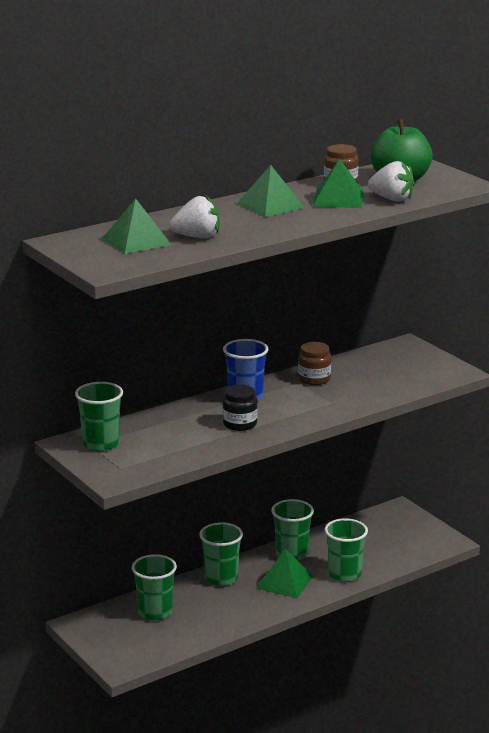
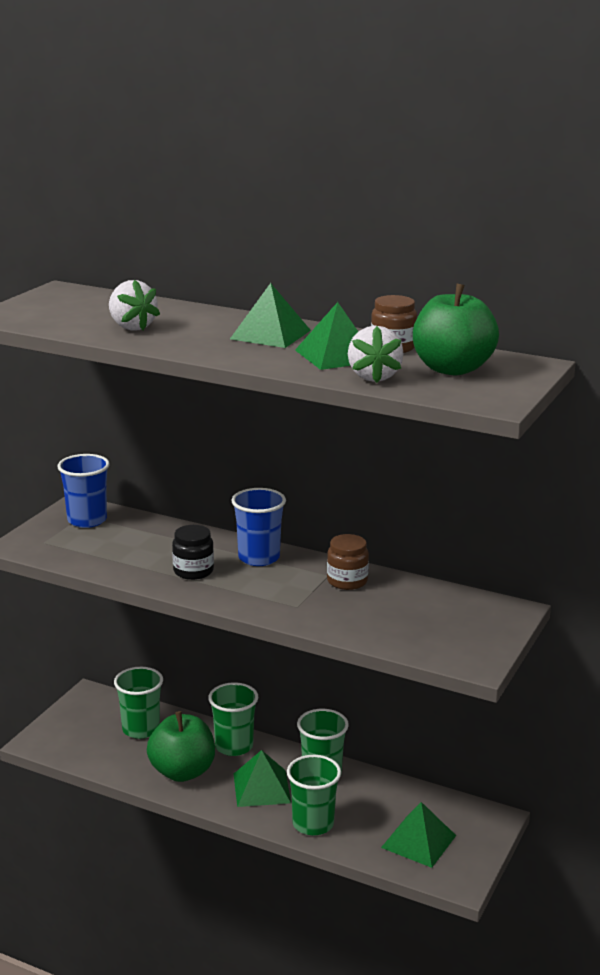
camera: 60 degrees right, 0 degrees up
green cup [75,382,123,451] -> blue cup [57,454,110,528]
green pyramid [103,198,171,254] -> green pyramid moved to [381,802,456,868]
none -> green apple [147,711,215,782]

